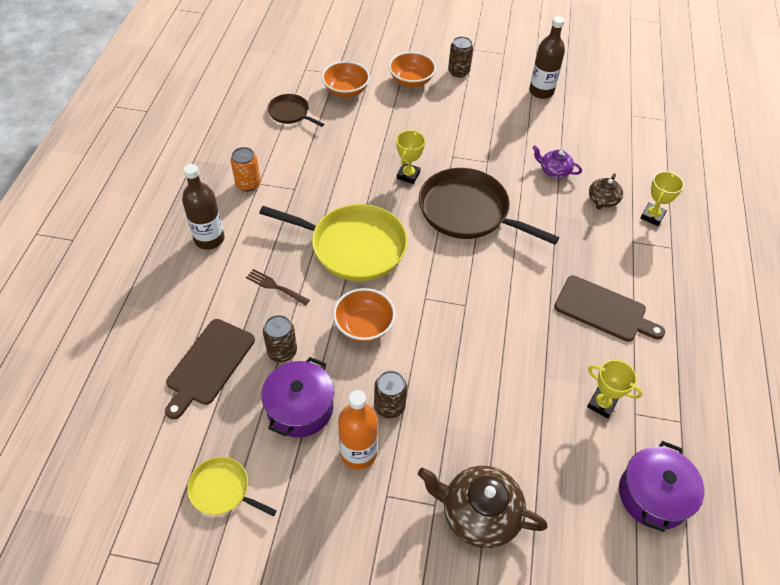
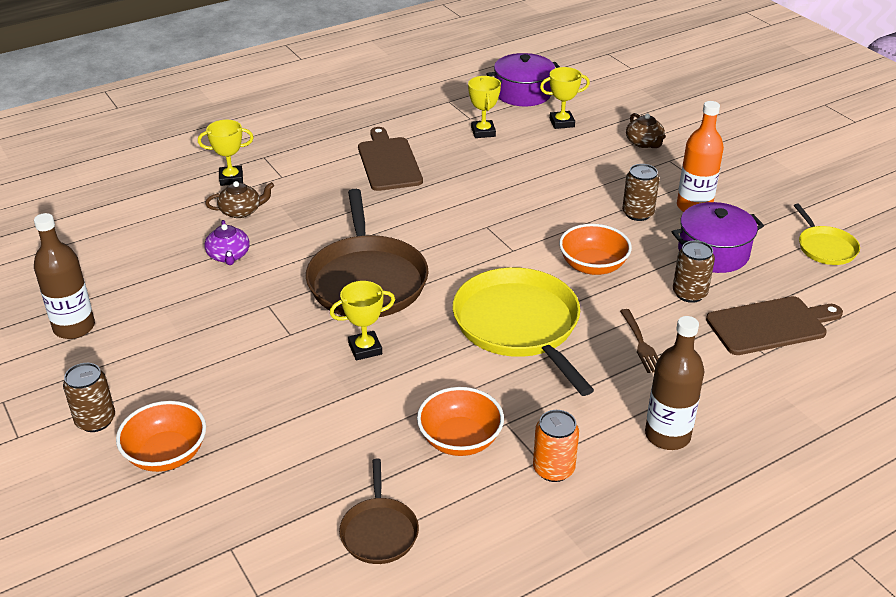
camera: 130 degrees left, 15 degrees down
orange bowl [322,61,370,97] -> orange bowl moved to [417,387,504,456]
brown teapot [418,466,548,549] -> brown teapot [626,113,666,148], size x0.56
none -> yellow trophy [540,67,590,129]

